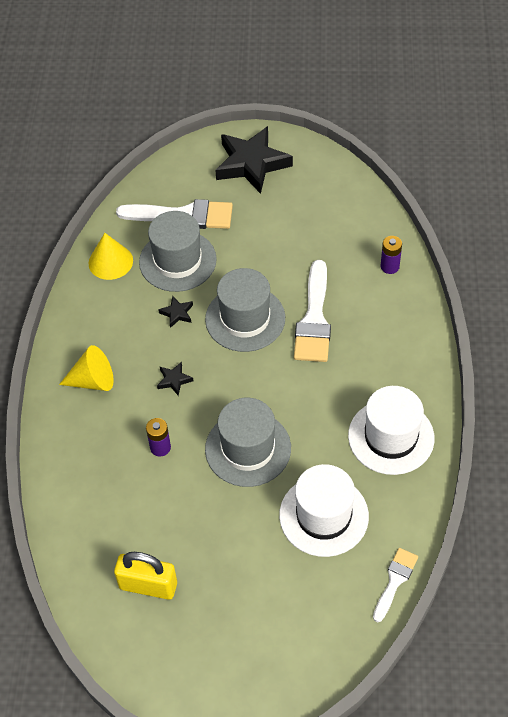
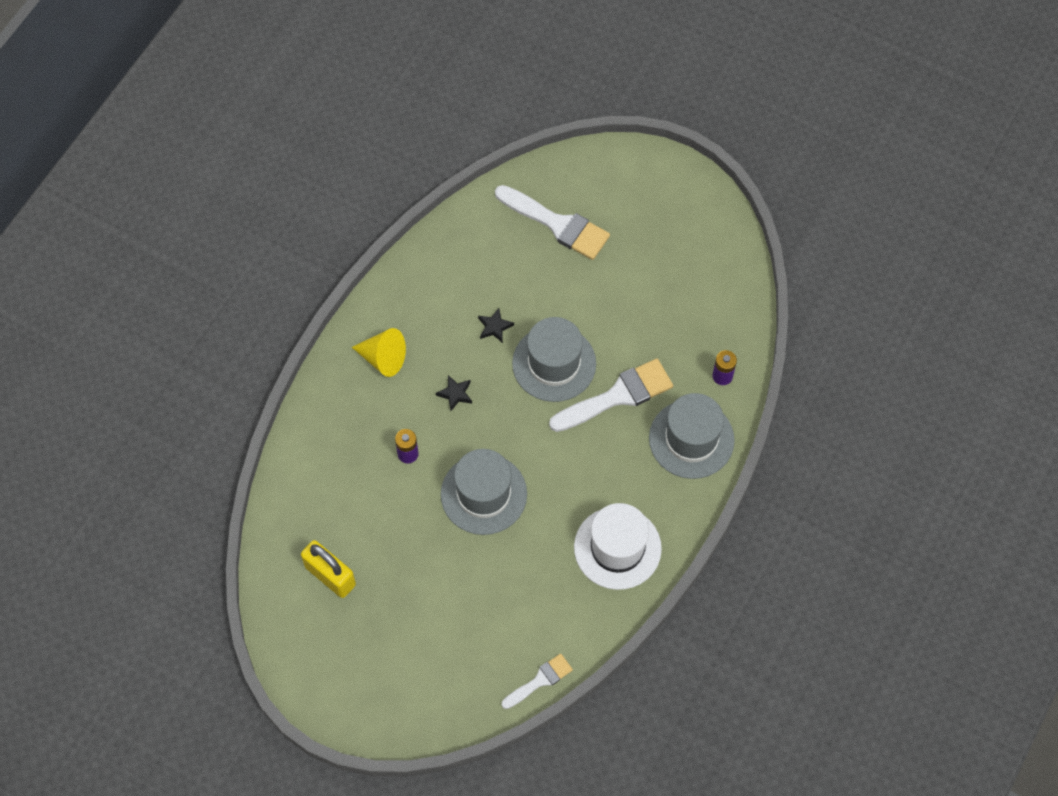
camera: 25 degrees right, 10 degrees up
yellow cone [88,233,133,280] -> none
grey hat [139,211,217,292] -> grey hat moved to [649,393,735,479]
black star [215,126,293,194] -> none
white hat [279,464,369,557] -> none
white brush [294,260,331,362] -> white brush turned 150 degrees counterclockwise [549,358,673,432]

